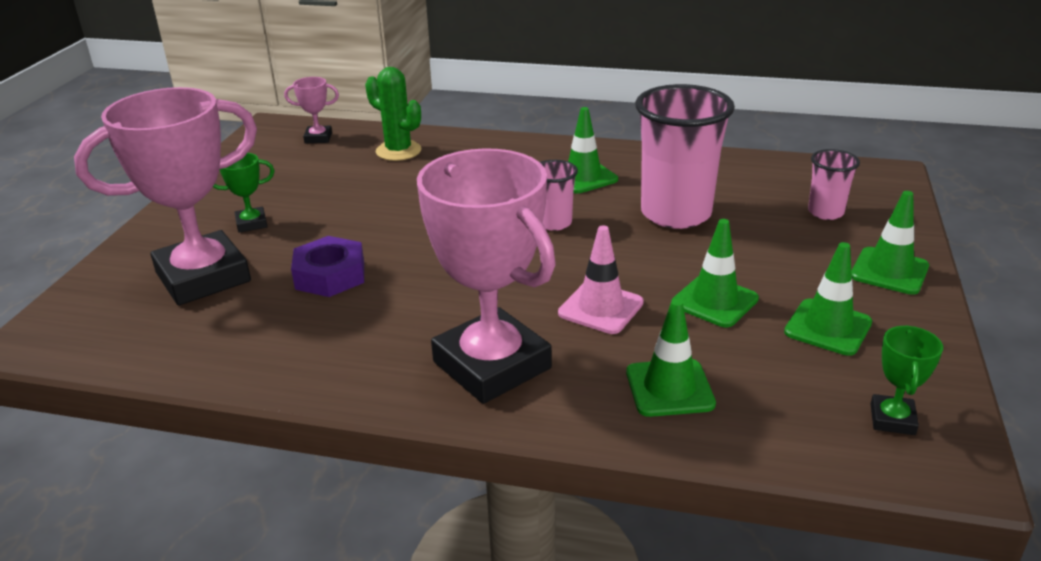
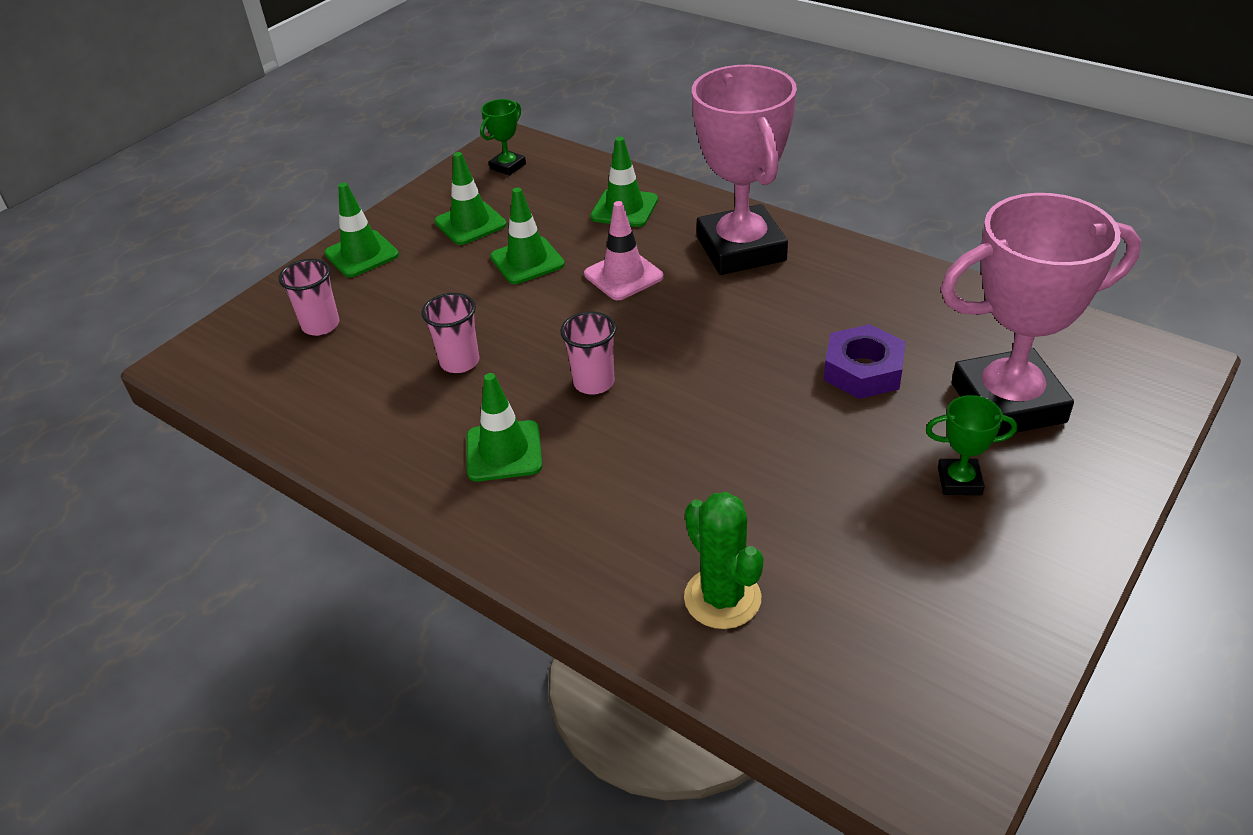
camera: 155 degrees left, 10 degrees up
pink trophy [284,77,339,143] -> none
pink cup [635,84,735,229] -> pink cup [422,293,479,373], size x0.50

